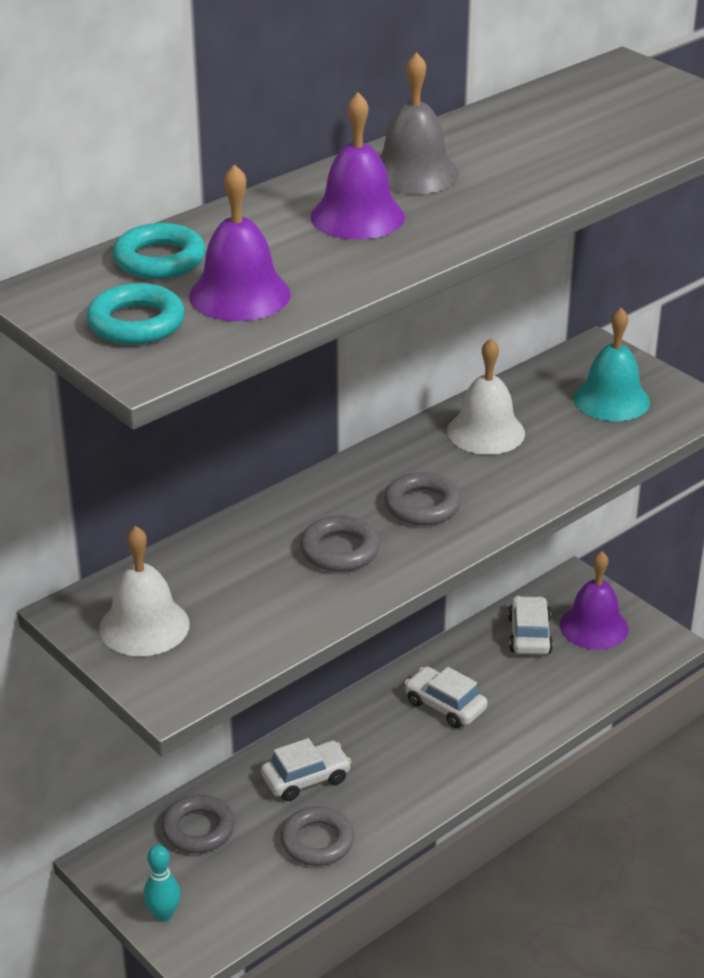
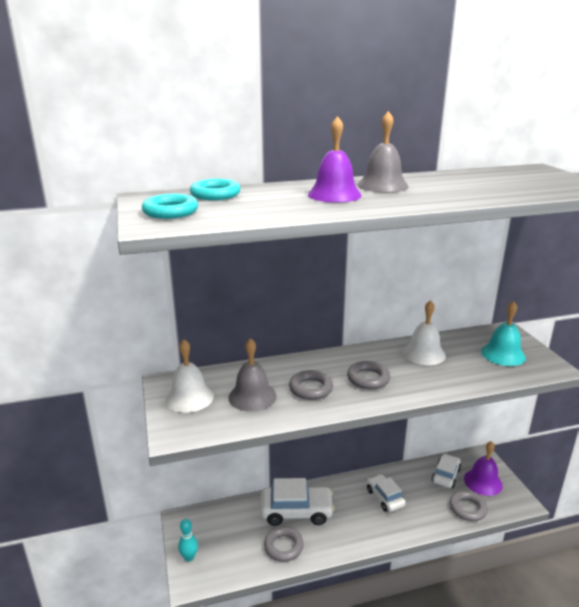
camera: 25 degrees right, 10 degrees down
grey ring [161,795,235,853] -> grey ring moved to [449,491,488,521]
purple bell [189,164,291,321] -> none
white car [261,738,351,801] -> white car [261,478,334,526], size x1.60
none -> grey bell [228,338,276,412]

